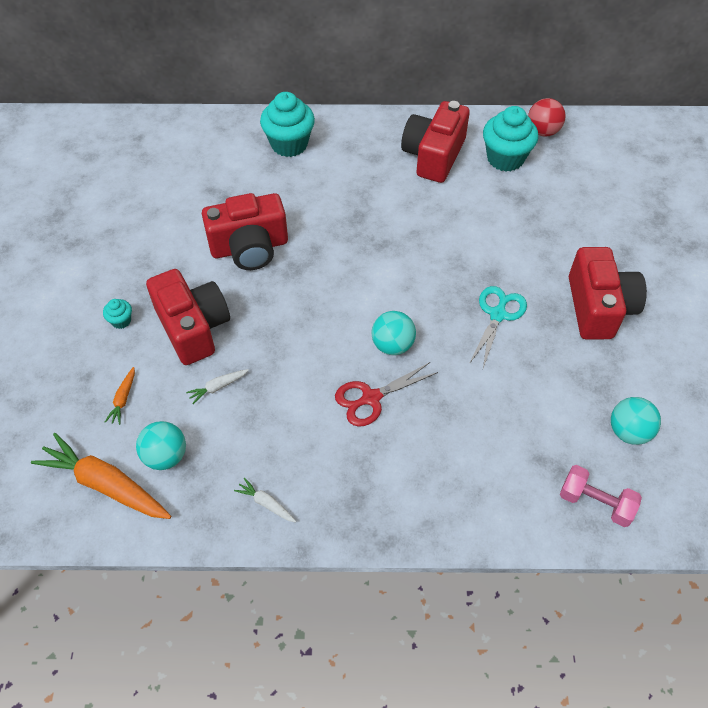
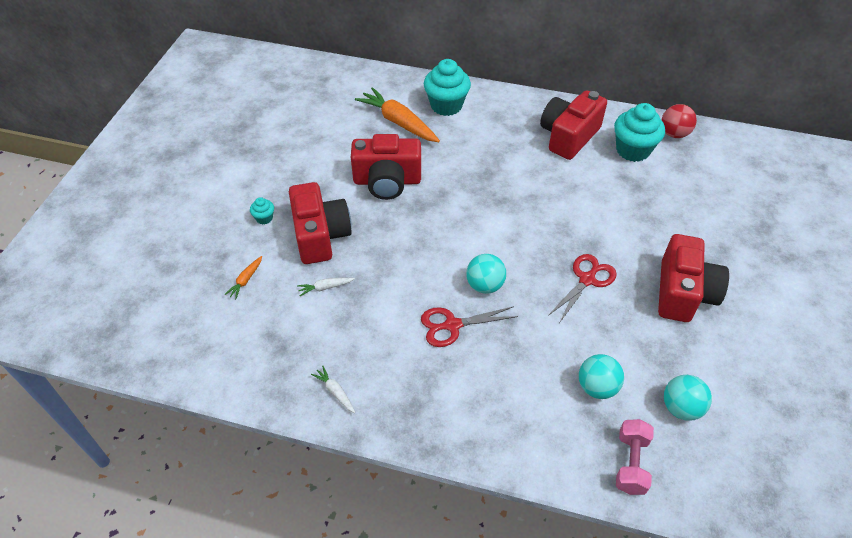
camera: 15 degrees right, 5 degrees down
orange carrot [31,433,171,519] -> orange carrot moved to [355,87,440,142]
turquoise ball [136,421,186,470] -> turquoise ball moved to [579,354,624,399]
turquoise scissors [469,286,527,368] -> red scissors [548,254,617,322]
pink dumbbell [560,465,642,527] -> pink dumbbell turned 60 degrees clockwise [616,419,654,495]

